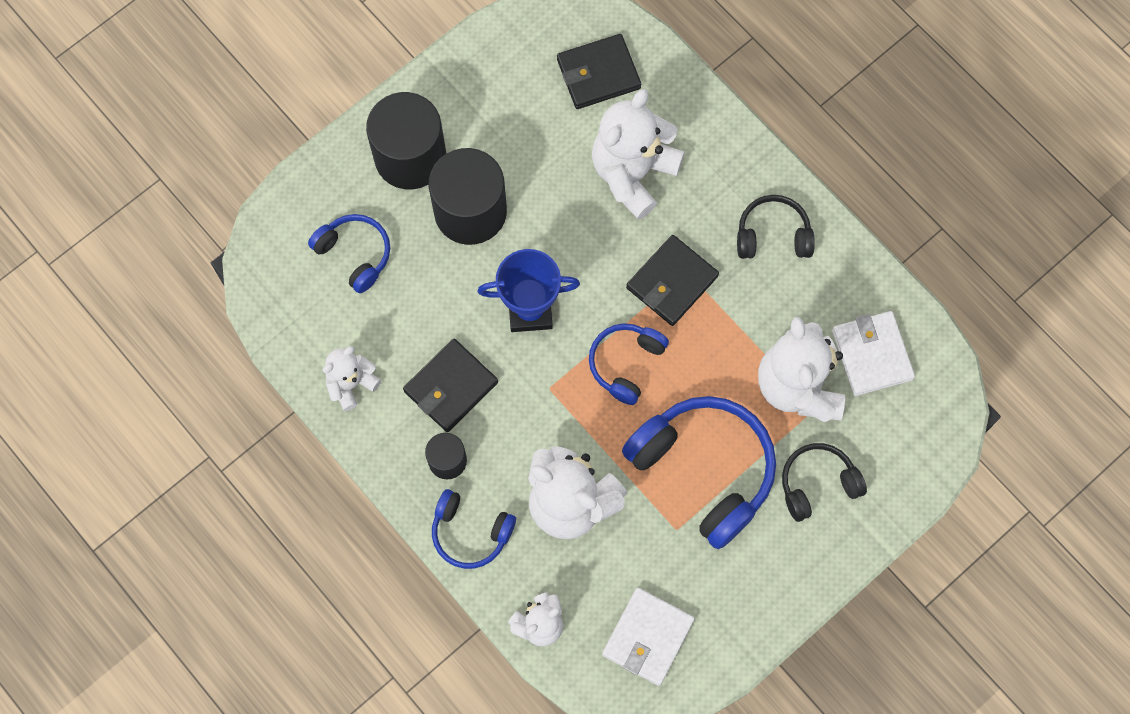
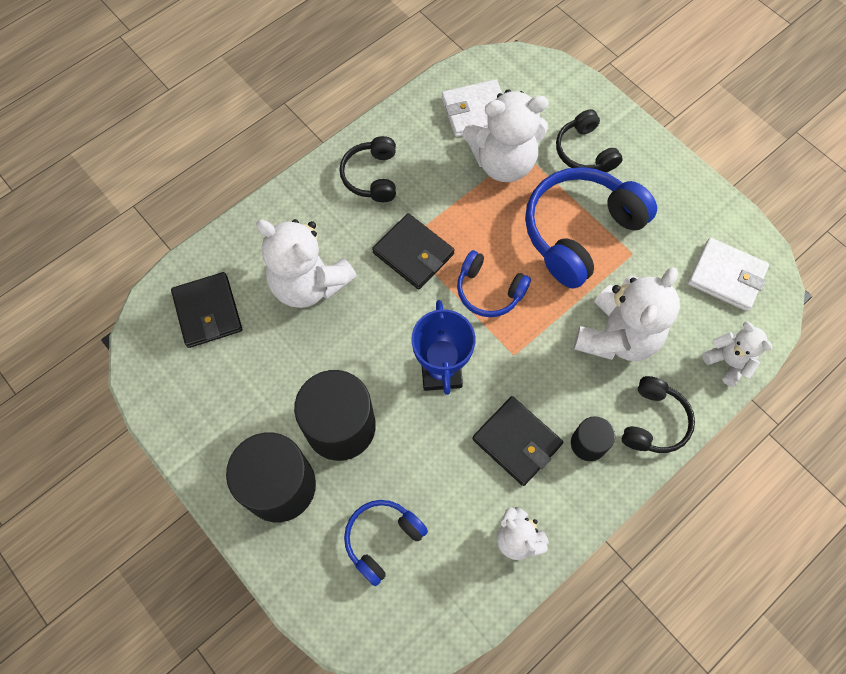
camera: 90 degrees left, 5 degrees down
blue headphones [432,489,516,569] -> black headphones [622,376,695,453]

